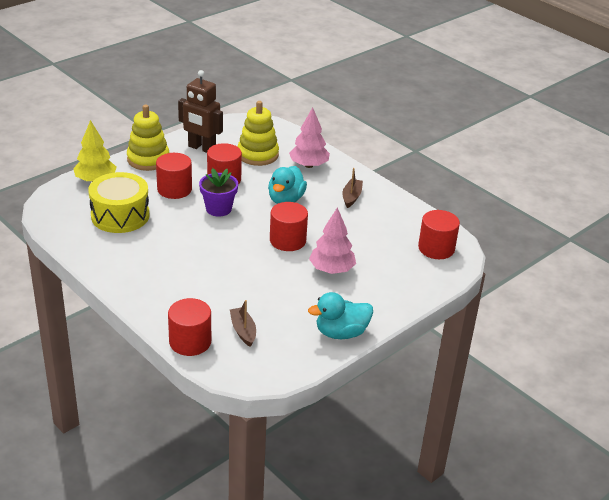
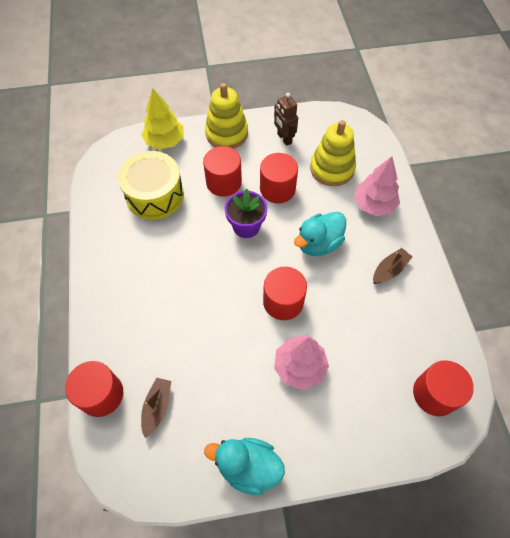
camera: 35 degrees right, 25 degrees up
brown robot [178,70,223,153] -> brown robot [274,93,298,146], size x0.65

